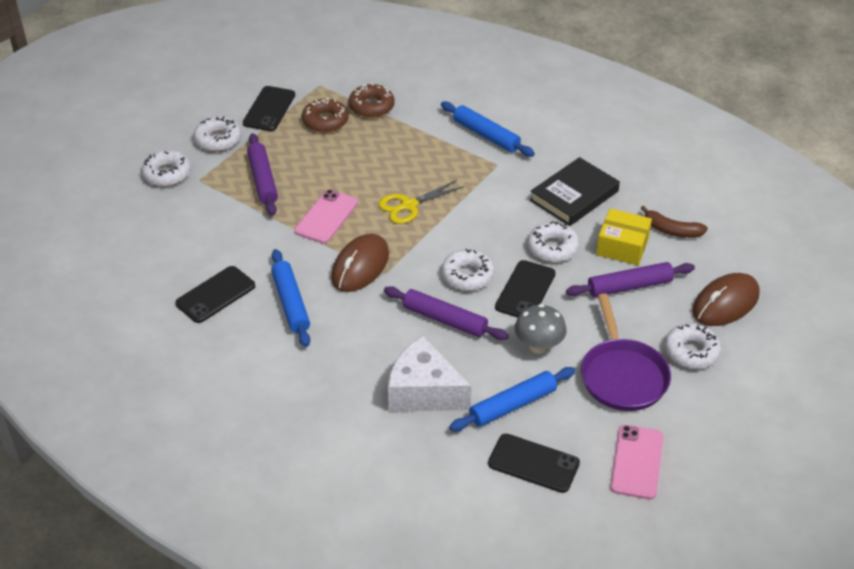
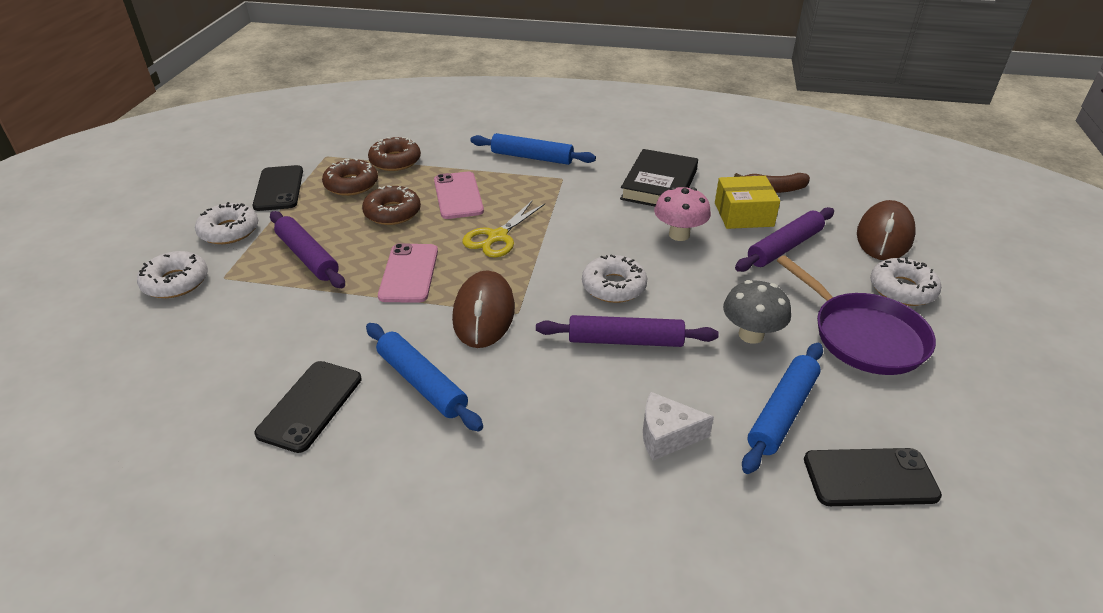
camera: 25 degrees left, 5 degrees down
white cheese [388,336,471,412] -> white cheese [643,392,714,461], size x0.59
black phone [495,260,556,318] -> none
white donut [527,221,579,262] -> pink mushroom [654,187,711,241]
pink phone [610,425,663,499] -> pink phone moved to [434,172,484,219]
none -> brown donut [362,185,421,225]

